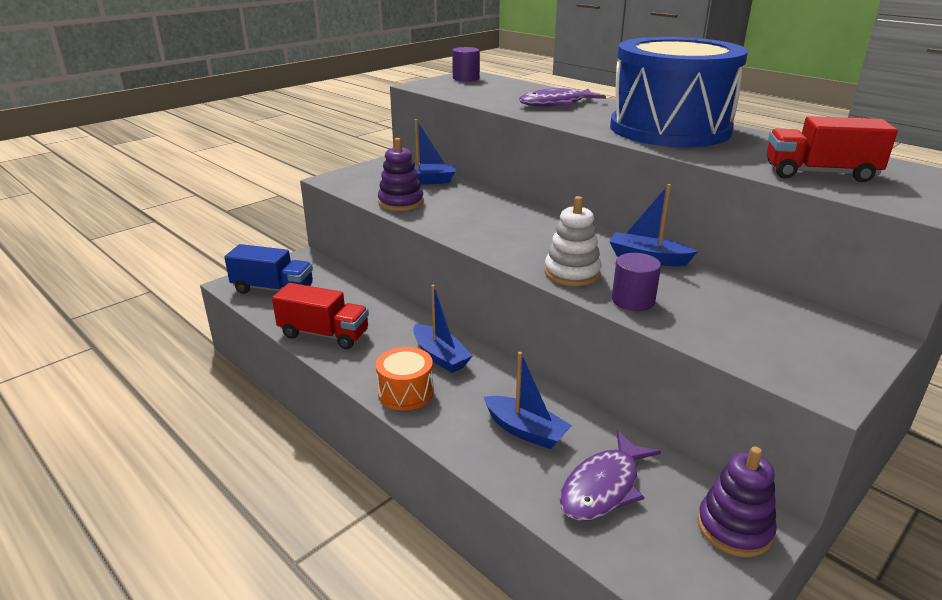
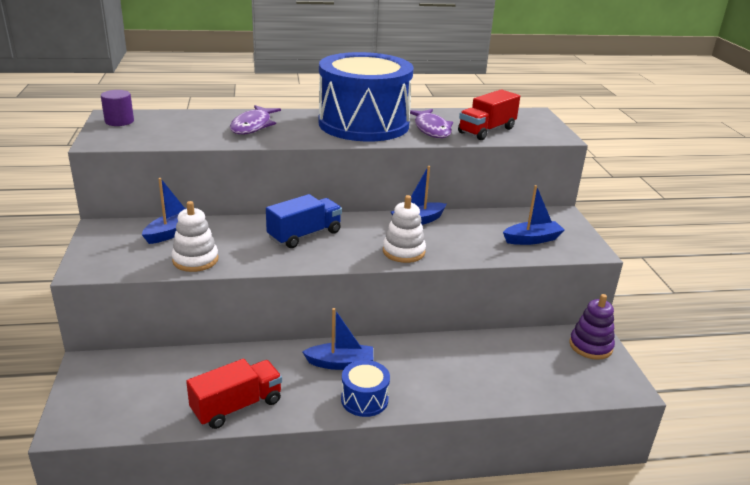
camera: 55 degrees left, 0 degrees up
blue truck [224,244,313,294] -> blue truck moved to [266,194,342,248]
orange drum [376,347,434,410] -> blue drum [341,360,390,417]
purple stacking toy [378,138,424,211] -> white stacking toy [171,201,218,272]
blue boat [484,352,572,449] -> blue boat moved to [503,185,564,245]
purple fish [559,430,661,521] -> purple fish moved to [410,109,453,138]
purple cylinder [612,253,661,311] -> none

